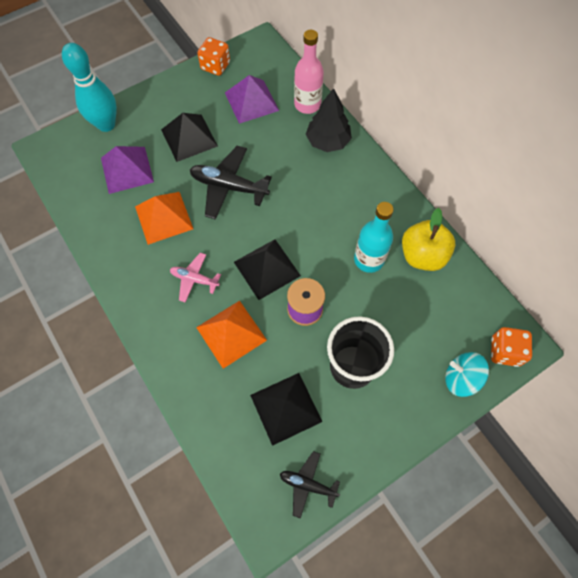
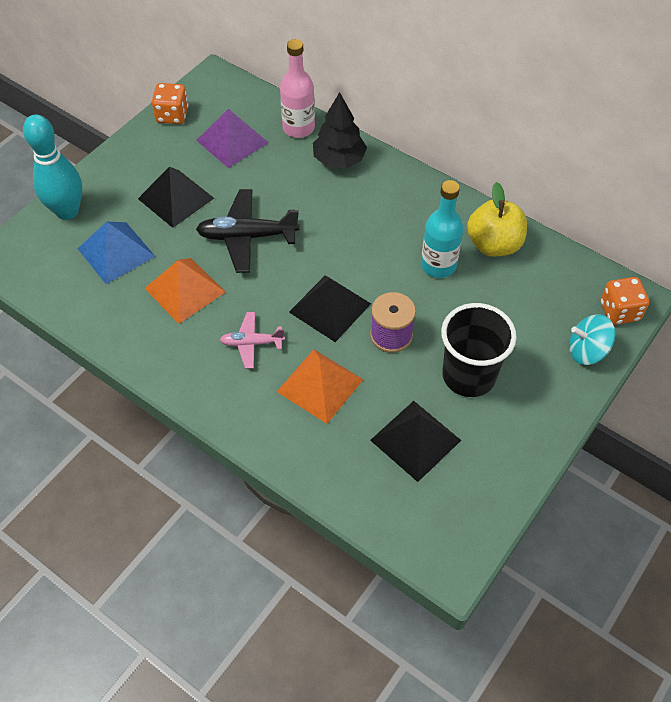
camera: 20 degrees left, 10 degrees down
purple pyramid [101,146,154,194] -> blue pyramid [78,222,156,284]
black plane [280,451,340,519] -> none

